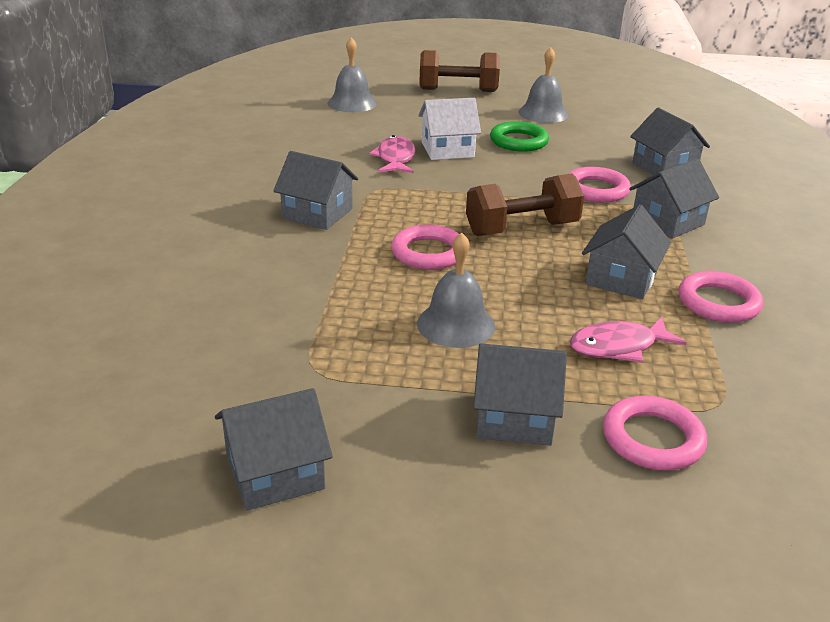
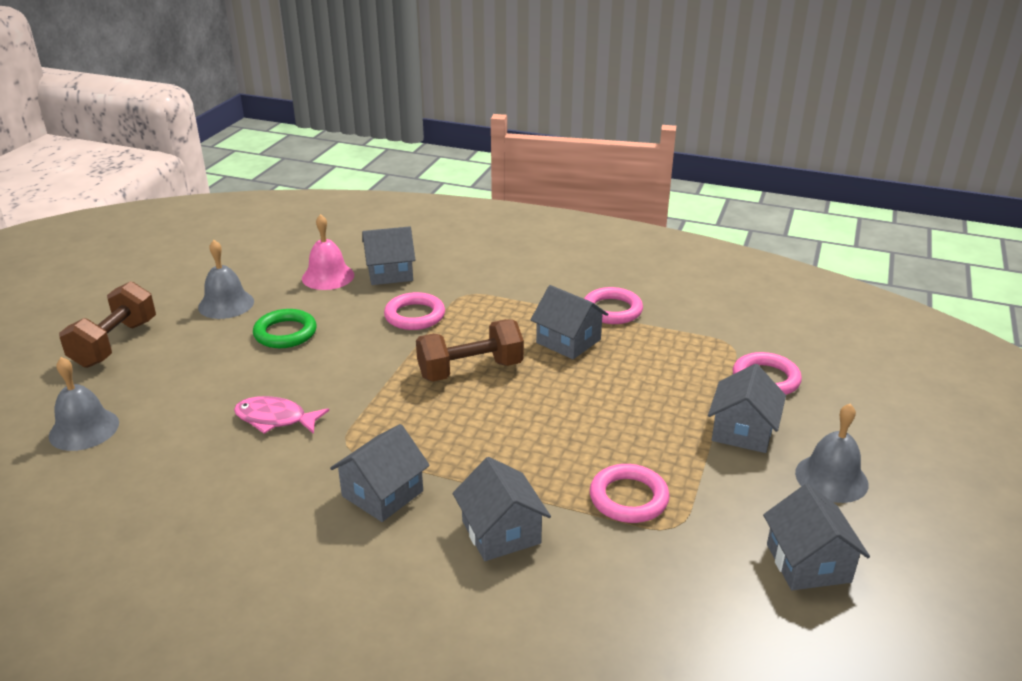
camera: 75 degrees left, 0 degrees up
pink ring [391,225,459,270] -> pink ring moved to [590,464,670,523]
grey bell [417,233,495,348] -> grey bell moved to [795,404,869,503]
white house [418,98,481,160] -> none
brown dumbbell [466,174,584,236] -> brown dumbbell turned 75 degrees clockwise [416,319,524,382]
pink fish [569,317,687,362] -> none
grey house [629,159,719,239] -> grey house moved to [453,457,551,561]
none -> pink bell [302,214,354,290]

